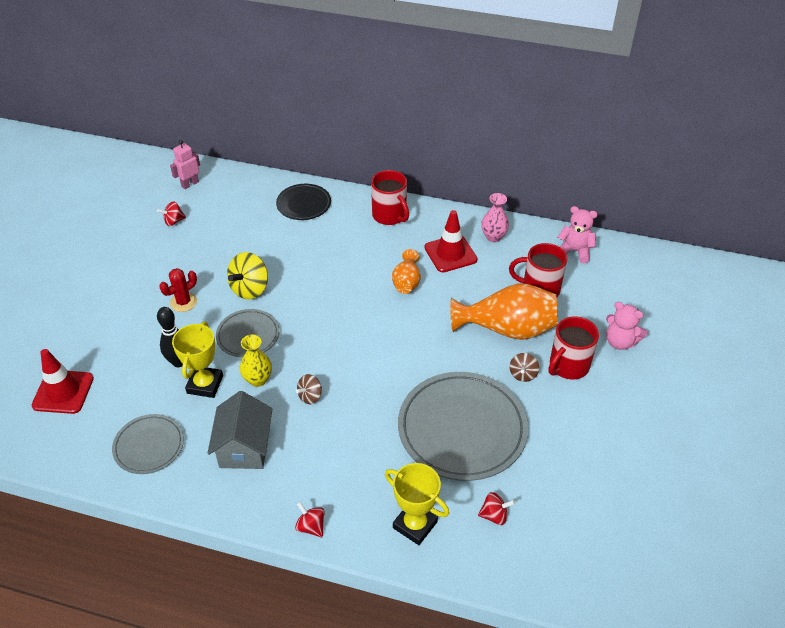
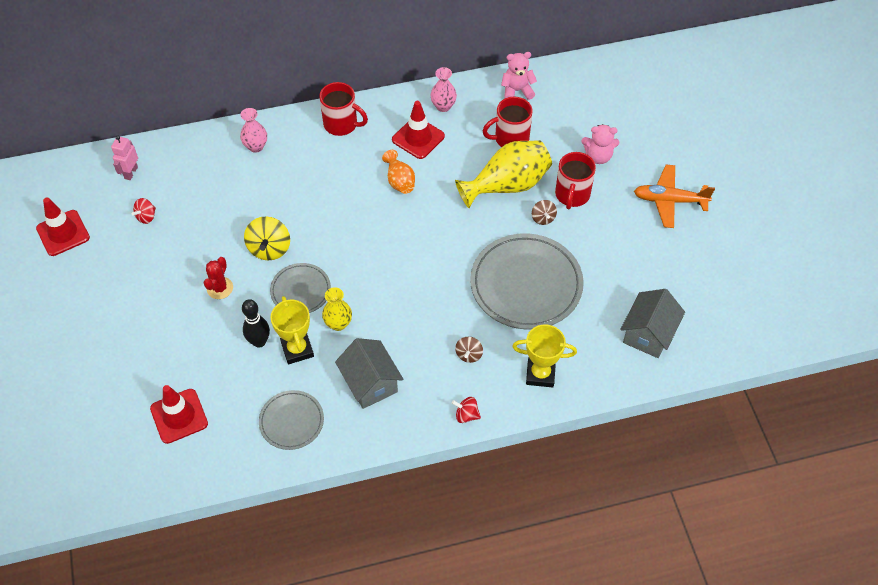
camera: 30 degrees left, 10 degrees up
black plate [276,184,331,220] -> pink vase [240,108,267,153]
brown spinning top [296,374,322,404] -> brown spinning top moved to [455,337,483,363]
orange vase [450,283,558,340] -> yellow vase [455,140,552,208]
red spinning top [478,492,515,525] -> none
none -> red traffic cone [36,198,90,256]
none -> grey house [620,289,685,358]
none -> orange plane [634,165,715,228]

